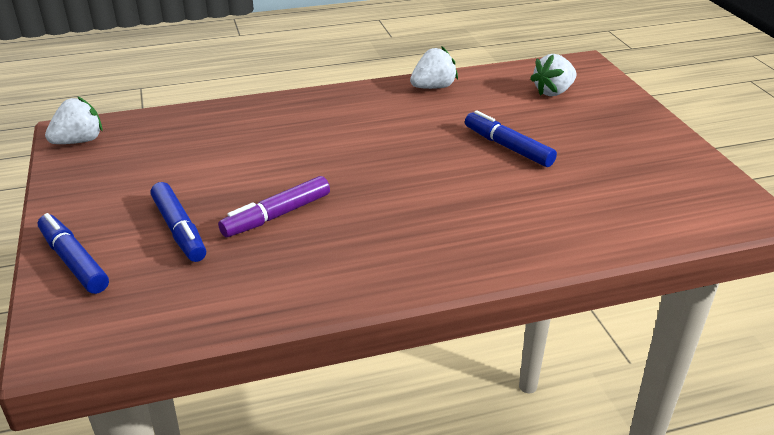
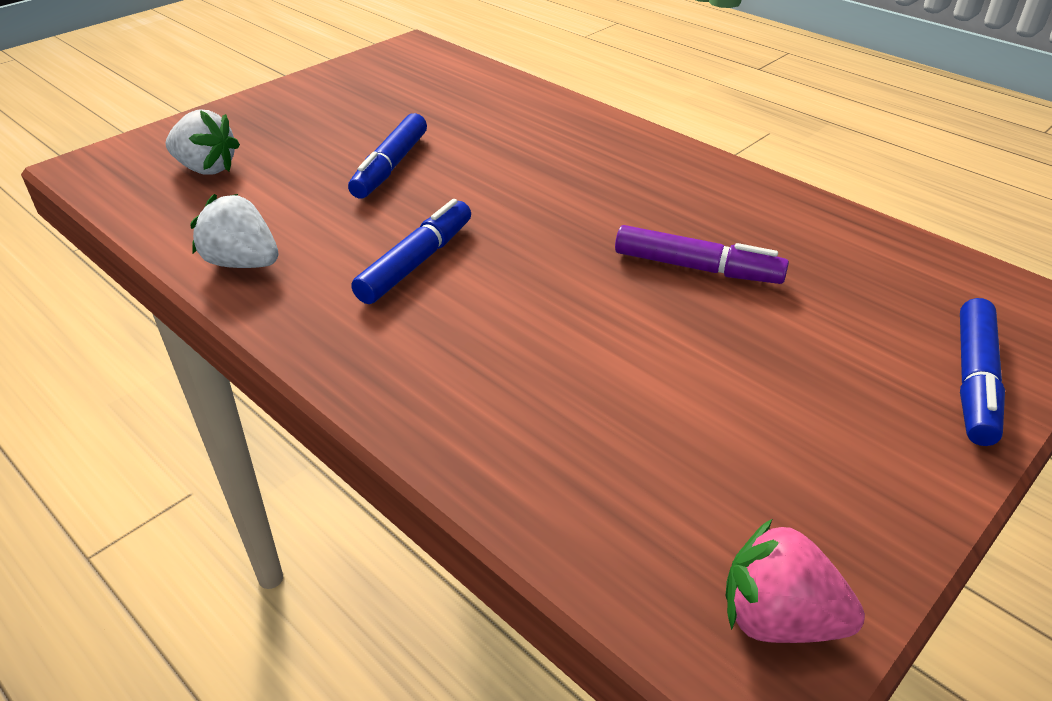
camera: 120 degrees left, 5 degrees up
white strawberry [45,96,102,144] -> pink strawberry [725,519,865,643]
blue marker [150,182,206,262] -> blue marker moved to [351,199,471,304]

